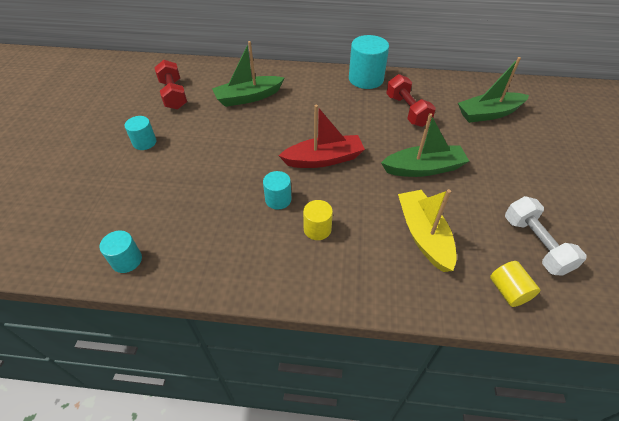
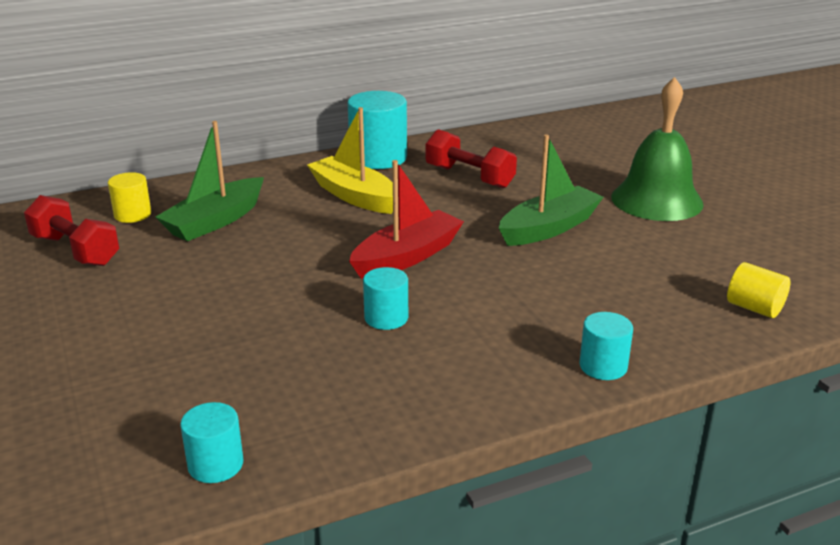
camera: 30 degrees left, 20 degrees down
turquoise cylinder [125,116,156,150] -> turquoise cylinder moved to [580,312,633,380]
yellow cylinder [303,200,333,240] -> yellow cylinder moved to [108,172,152,223]
yellow boat [398,189,457,272] -> yellow boat moved to [307,107,393,214]
green boat [458,57,529,123] -> none
white dumbbell [505,196,586,276] -> none
none -> green bell [611,77,704,221]

